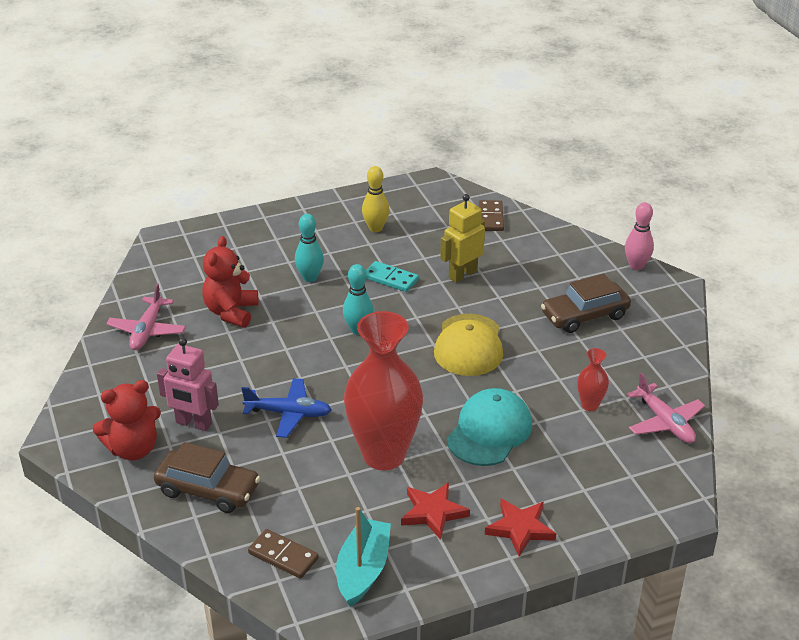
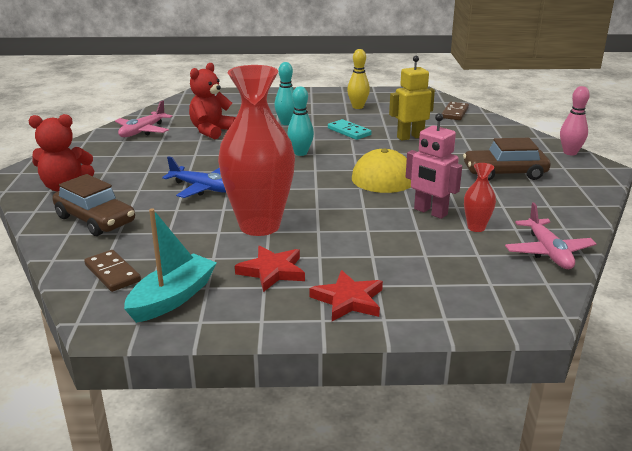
camera: 20 degrees right, 10 degrees down
pink robot [157,338,219,431] -> pink robot moved to [406,113,462,219]
turquoise cap [447,388,532,466] -> none

